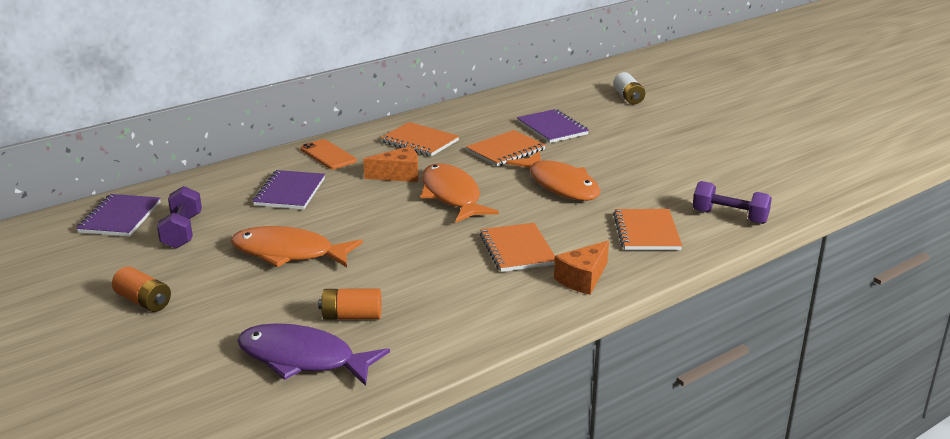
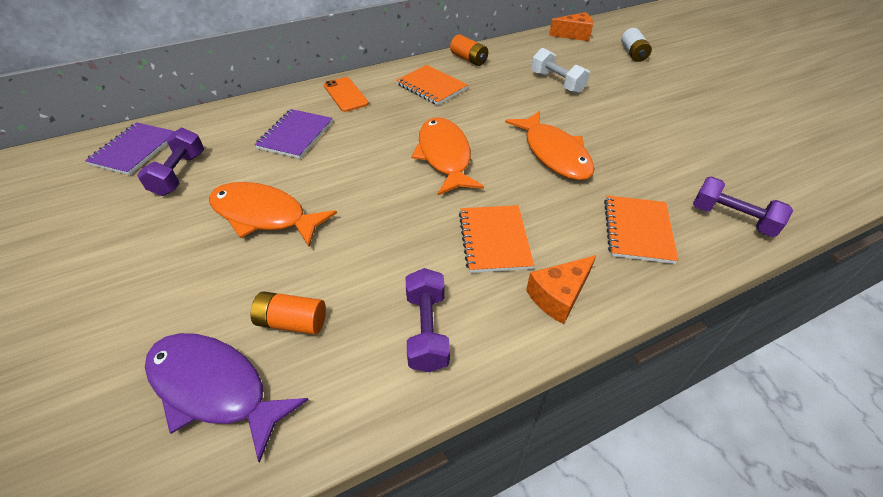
camera: 10 degrees right, 20 degrees up
orange battery [112,266,171,312] -> orange battery moved to [450,35,488,66]
orange cheese [363,146,418,182] -> orange cheese moved to [549,12,593,41]
orange notebook [466,130,546,167] -> none
purple notebook [517,109,589,143] -> white dumbbell [531,48,590,93]
none -> purple dumbbell [406,268,450,372]

